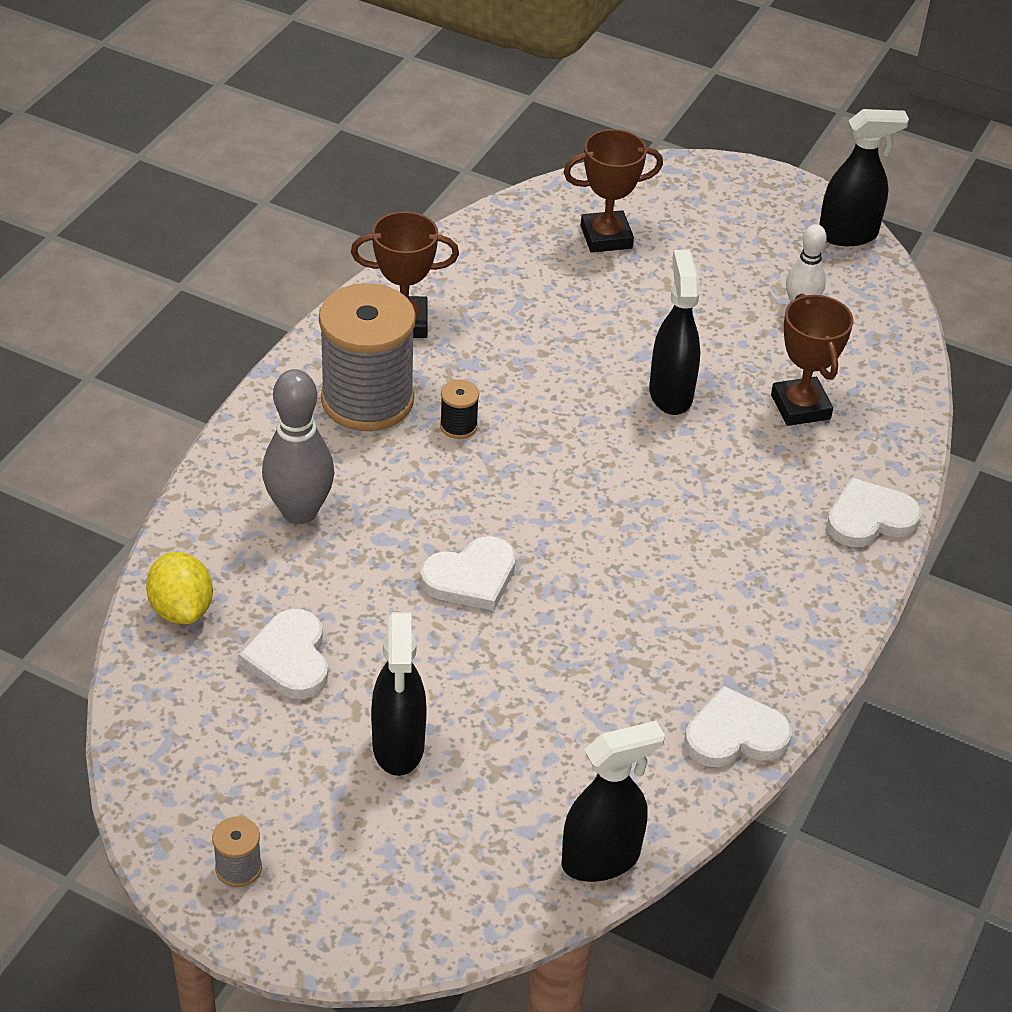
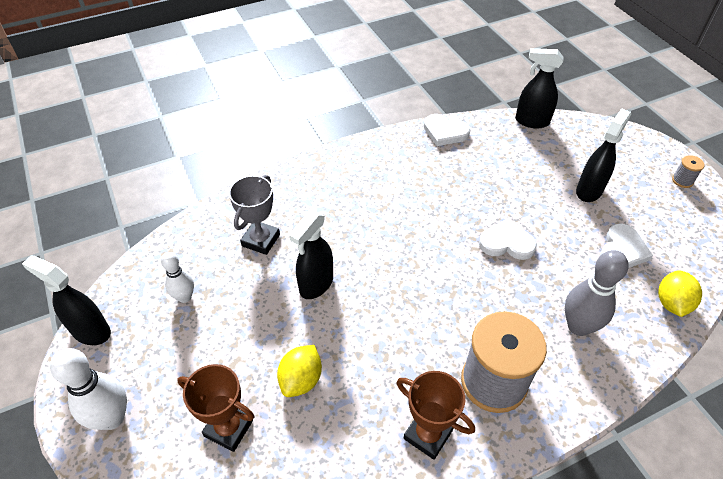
camera: 140 degrees left, 5 degrees up
black spool [440,380,479,439] -> none
brown trophy [771,293,854,426] -> grey trophy [229,175,280,255]
white heart [827,477,921,547] -> none
none -> white bowling pin [50,348,127,430]
none -> yellow lemon [277,345,322,397]

